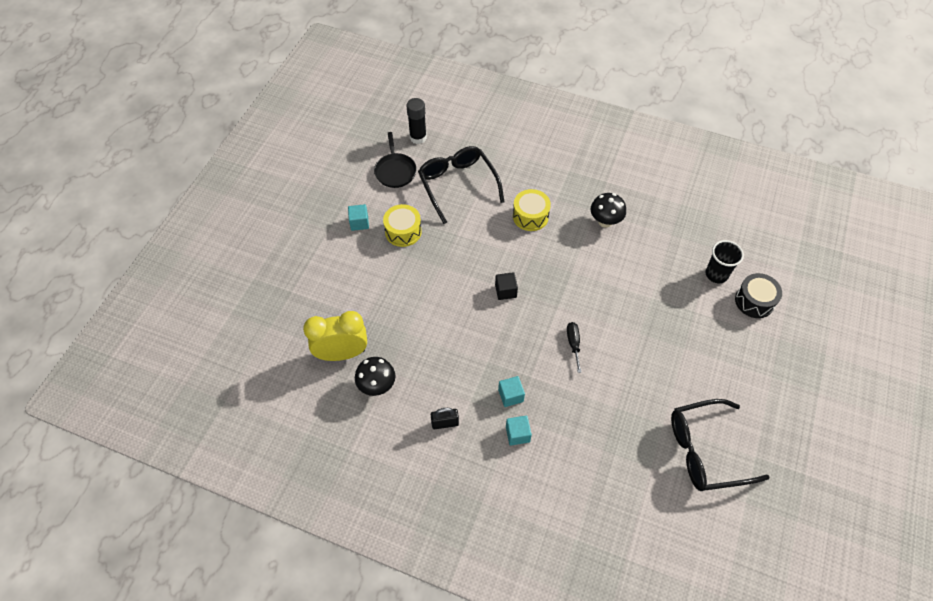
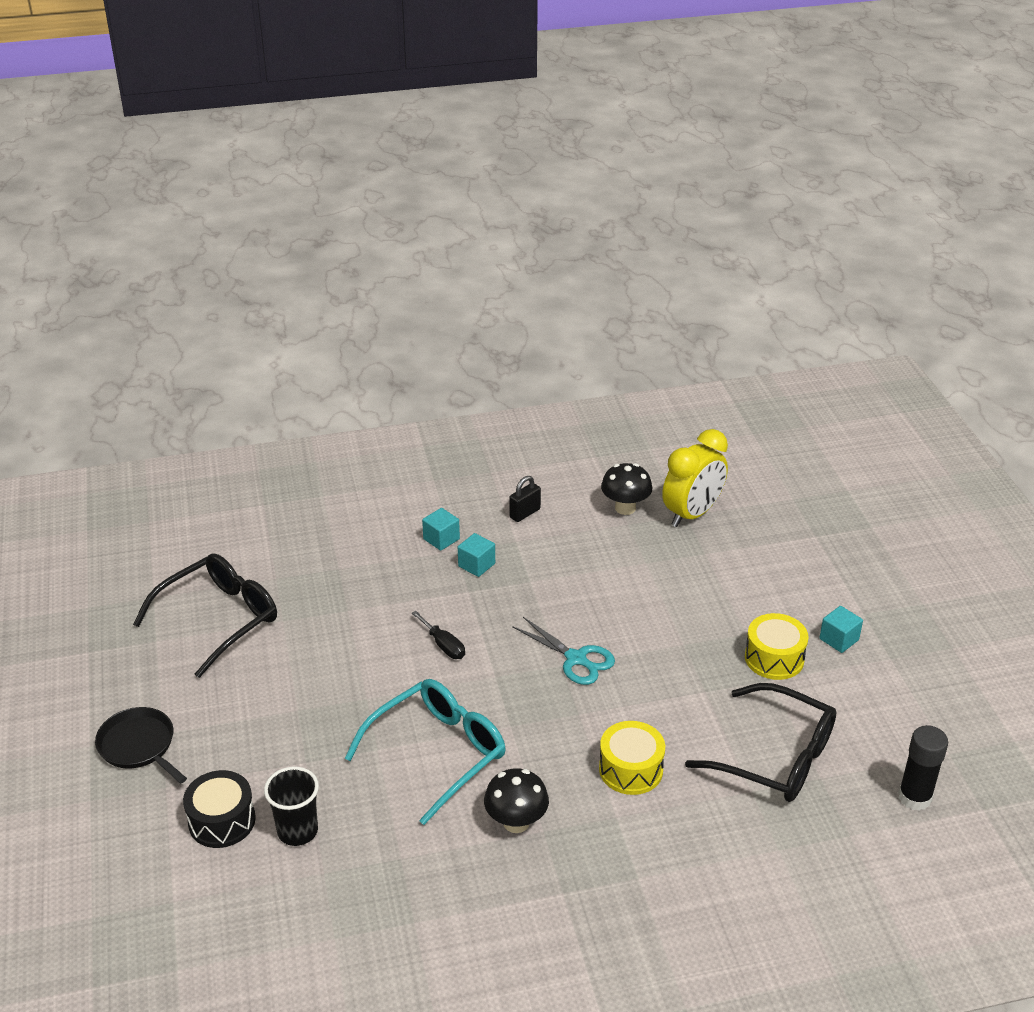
camera: 145 degrees right, 20 degrees down
black pan [374,132,417,188] -> black pan moved to [95,707,187,784]
black cube [495,272,518,300] -> turquoise scissors [512,617,615,685]
none -> turquoise glasses [345,679,506,825]

